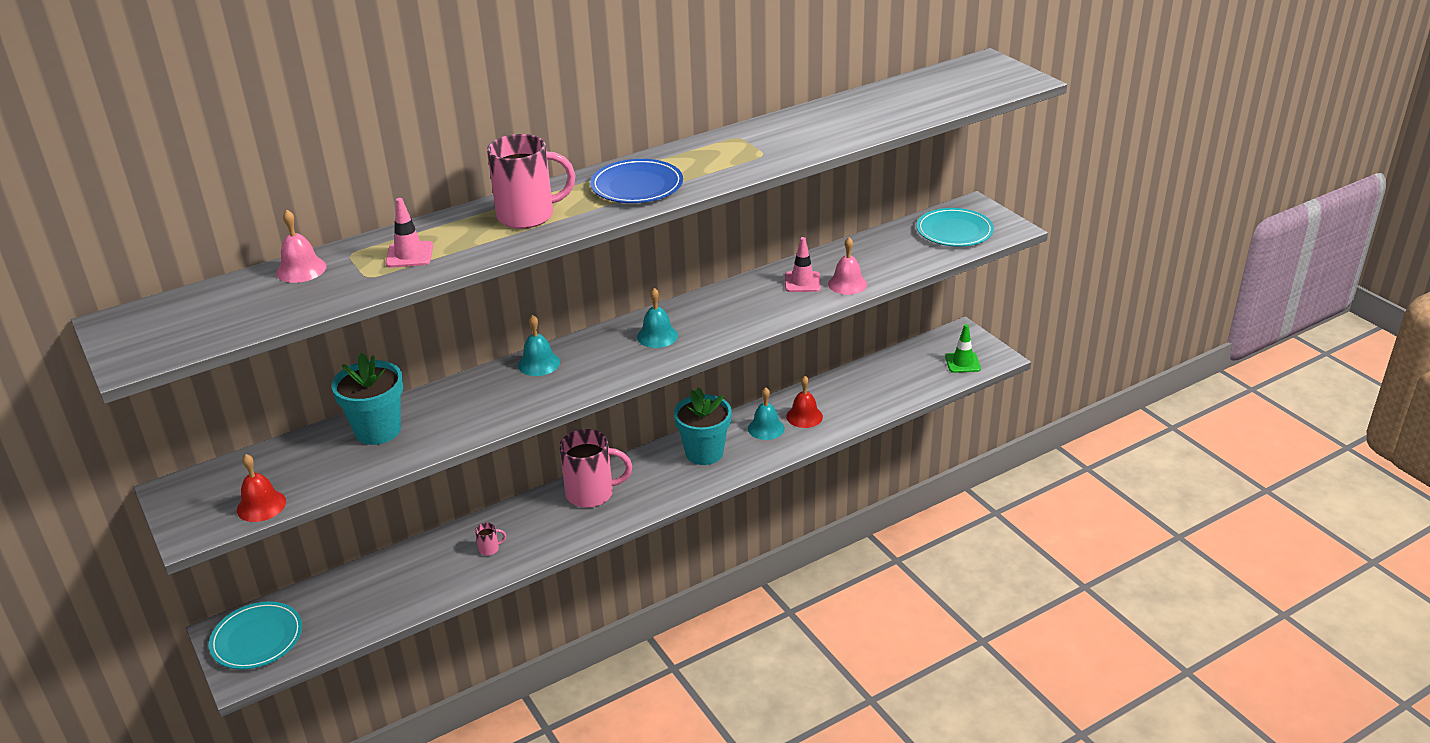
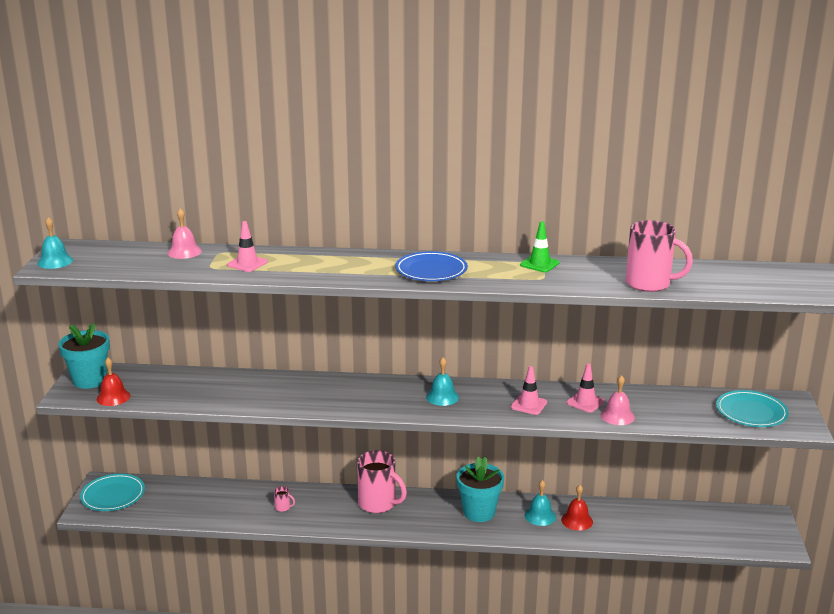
camera: 35 degrees right, 10 degrees down
turquoise flower pot [331,353,403,445] -> turquoise flower pot moved to [58,323,110,389]
pink mug [487,134,576,229] -> pink mug moved to [626,220,693,292]
turquoise bell [518,315,560,376] -> turquoise bell moved to [37,217,73,269]
green traffic cone [945,324,981,373] -> green traffic cone moved to [520,221,560,272]
none -> pink traffic cone [511,366,547,415]

